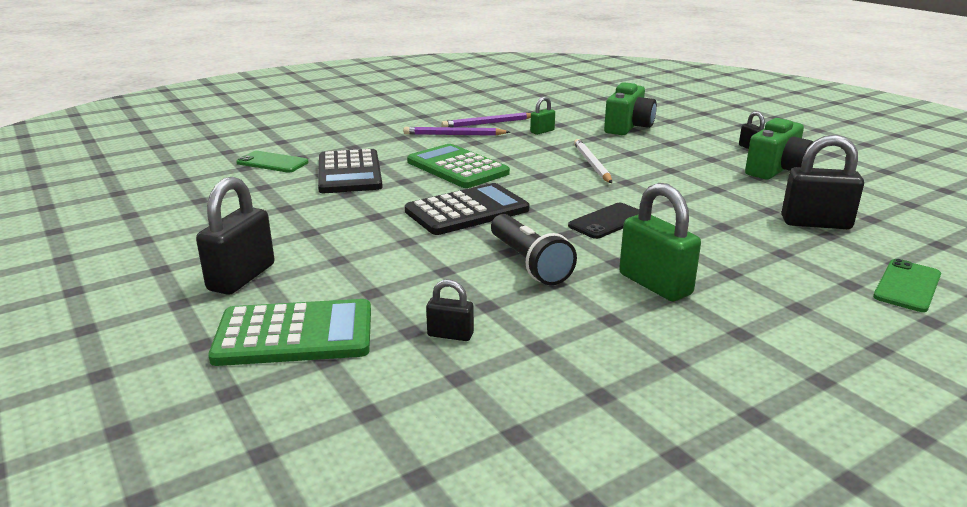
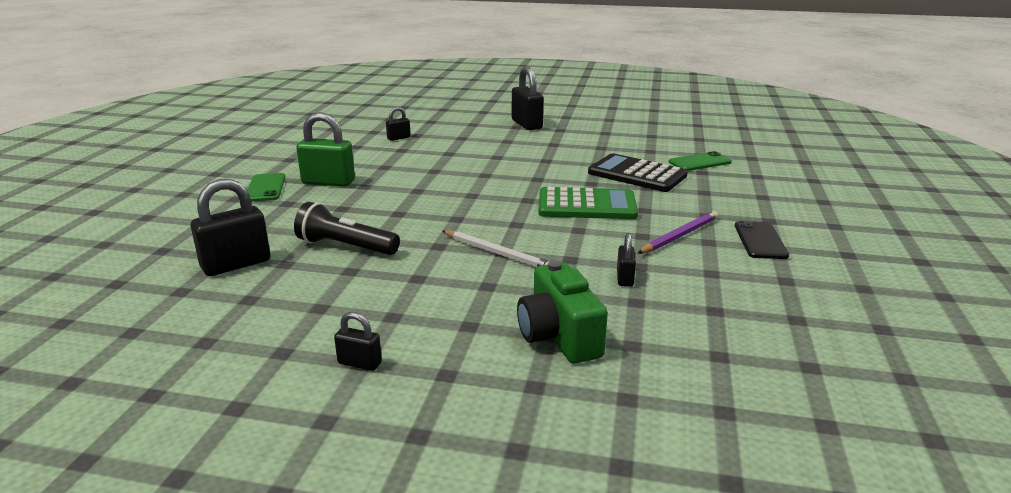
camera: 135 degrees right, 0 degrees up
green calculator [208,299,371,366] -> none
black calculator [405,183,529,235] -> none
purple pencil [441,112,531,127] -> none
black flashlight [491,214,577,285] -> black flashlight moved to [294,202,400,255]
green padlock [530,97,555,135] -> black padlock [617,233,636,287]
black phone [568,203,639,239] -> black phone moved to [735,221,789,259]
green camera [745,118,813,180] -> none
green phone [873,259,941,312] -> green phone moved to [247,173,285,202]

